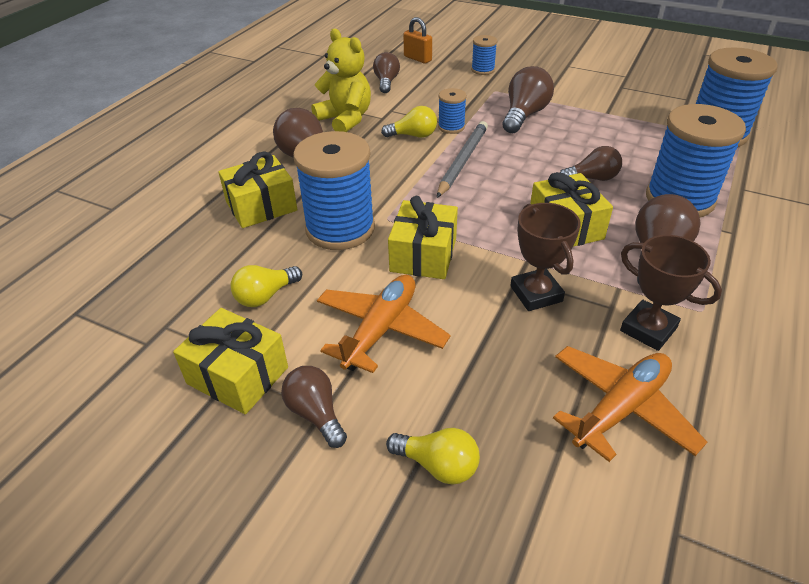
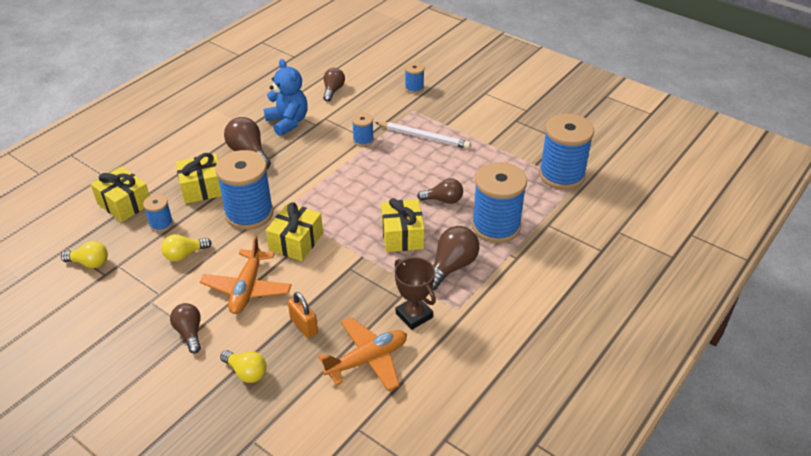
camera: 10 degrees right, 0 degrees up
yellow gift [173,308,288,414] -> yellow gift moved to [91,166,150,222]
yellow teddy bear [311,29,371,132] -> blue teddy bear [264,59,308,136]
orange plane [317,275,451,373] -> orange plane turned 150 degrees clockwise [200,235,292,314]
yellow light bulb [381,106,437,138] -> yellow light bulb moved to [61,241,108,268]
orange padlock [403,17,432,63] -> orange padlock moved to [288,292,318,338]
grey pencil [437,121,488,198] -> none
brown light bulb [502,66,554,133] -> white pencil [375,122,471,149]
brown trophy [510,203,580,311] -> none
none -> blue spool [143,194,173,232]

